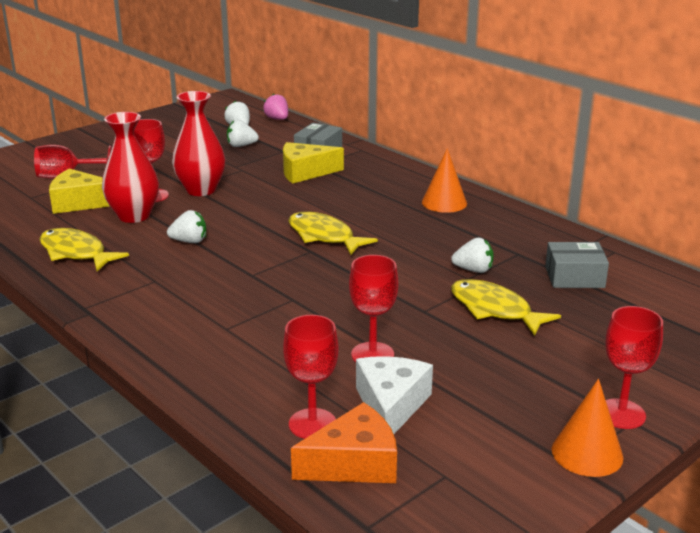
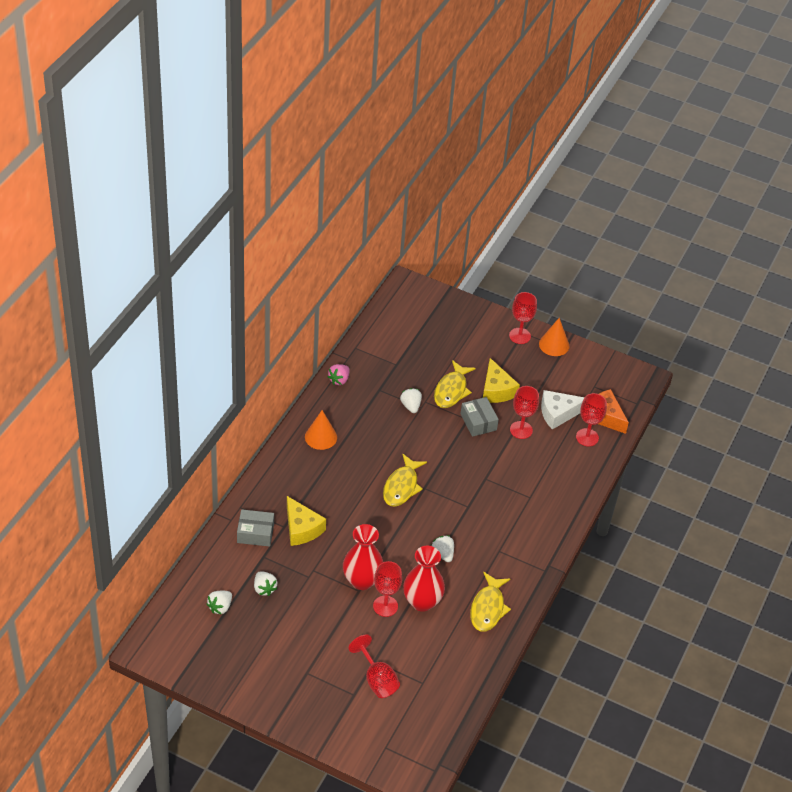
camera: 115 degrees left, 20 degrees up
yellow cheese [49,168,110,214] -> yellow cheese moved to [483,358,520,403]
pink strawberry [263,94,288,120] -> pink strawberry moved to [327,364,350,385]
grey box [545,242,609,288] -> grey box moved to [461,397,499,437]

